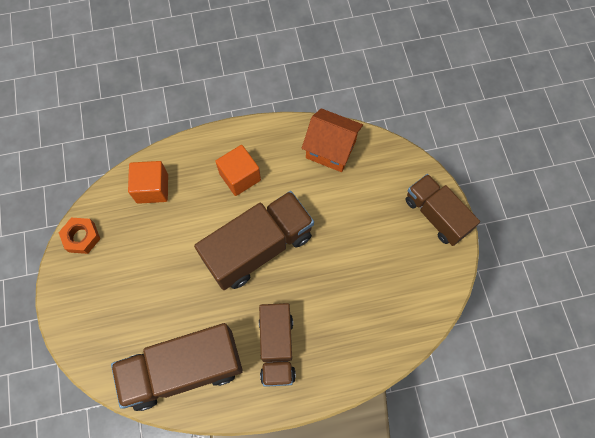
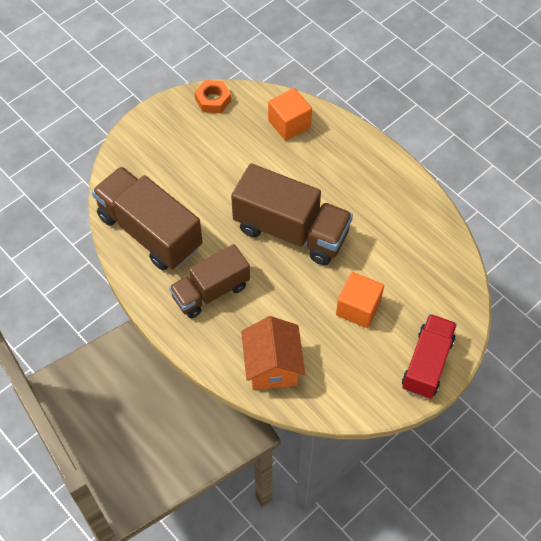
camera: 60 degrees right, 10 degrees down
orange cube [215,145,261,196] -> orange cube moved to [336,272,384,328]
orange house [302,108,363,172] -> orange house moved to [241,316,305,390]
brown truck [405,174,480,246] -> red truck [402,314,457,399]

